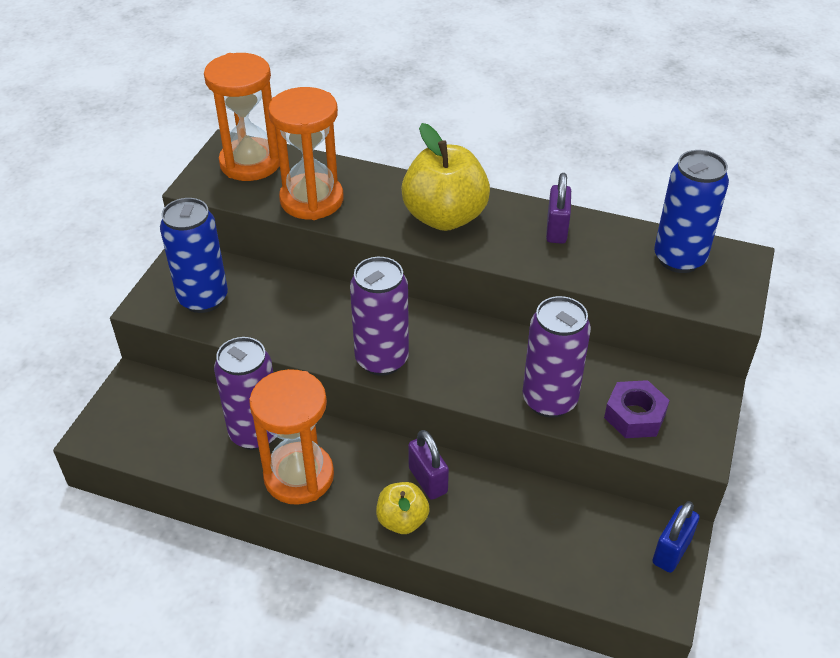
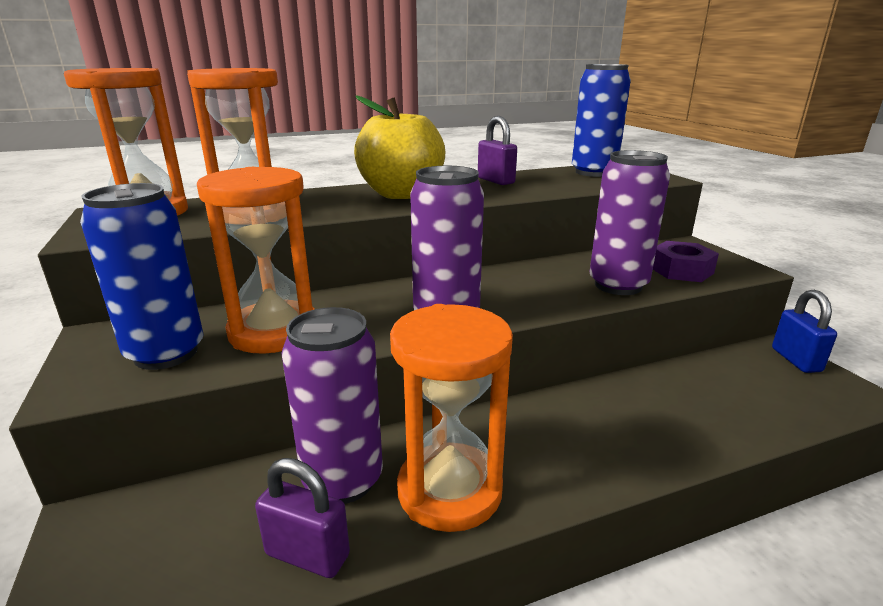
camera: 40 degrees left, 20 degrees down
yellow apple [376,482,429,534] -> none
purple padlock [408,430,449,500] -> purple padlock moved to [255,458,350,578]
none -> orange hourglass [197,167,315,354]

